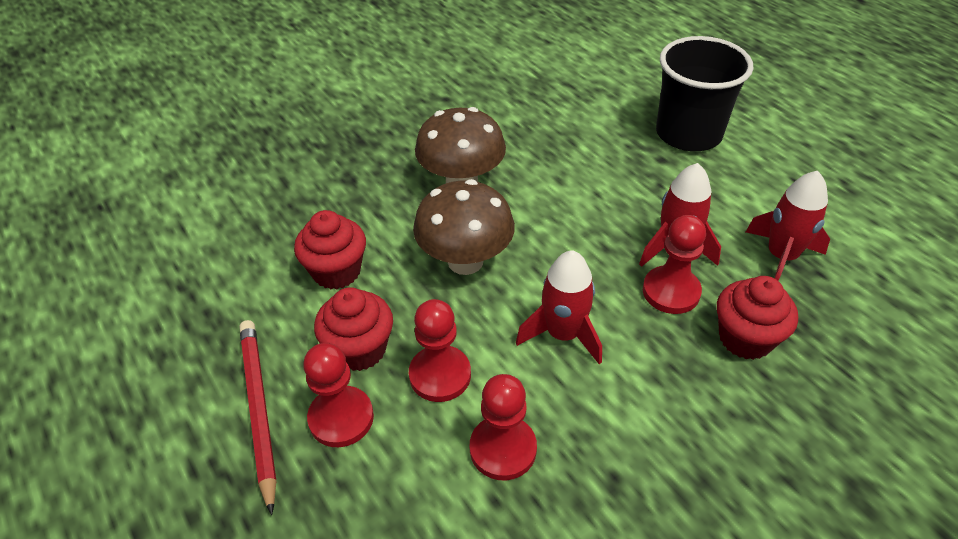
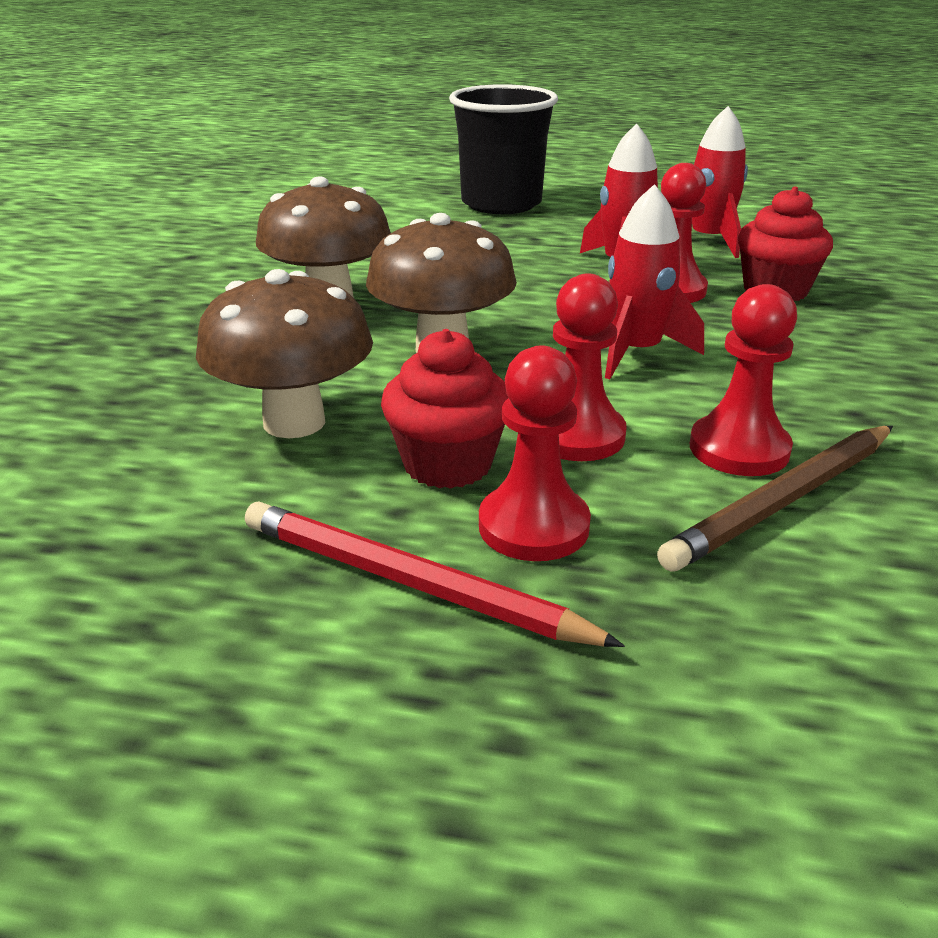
camera: 45 degrees left, 15 degrees down
red cupcake [294,210,366,289] -> brown mushroom [196,269,373,438]
none -> brown pencil [657,426,893,572]

